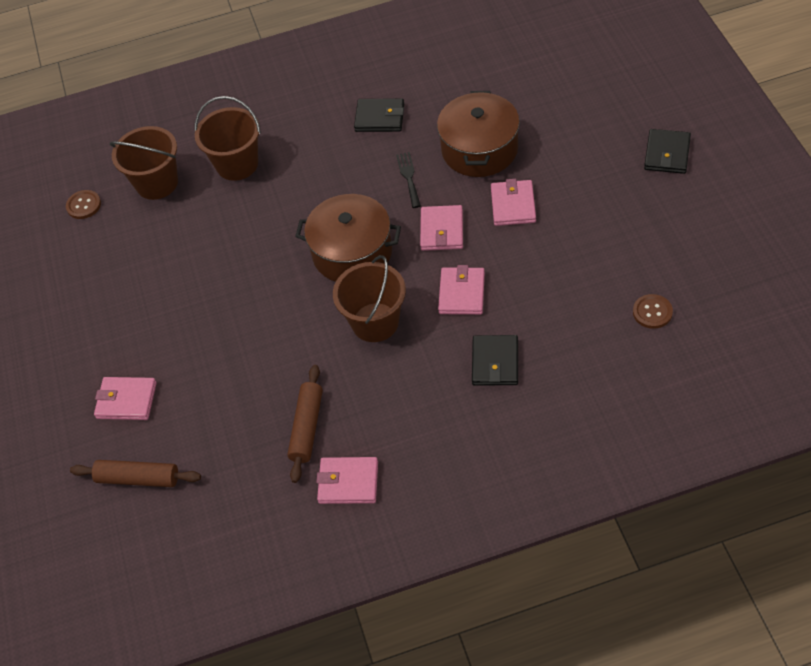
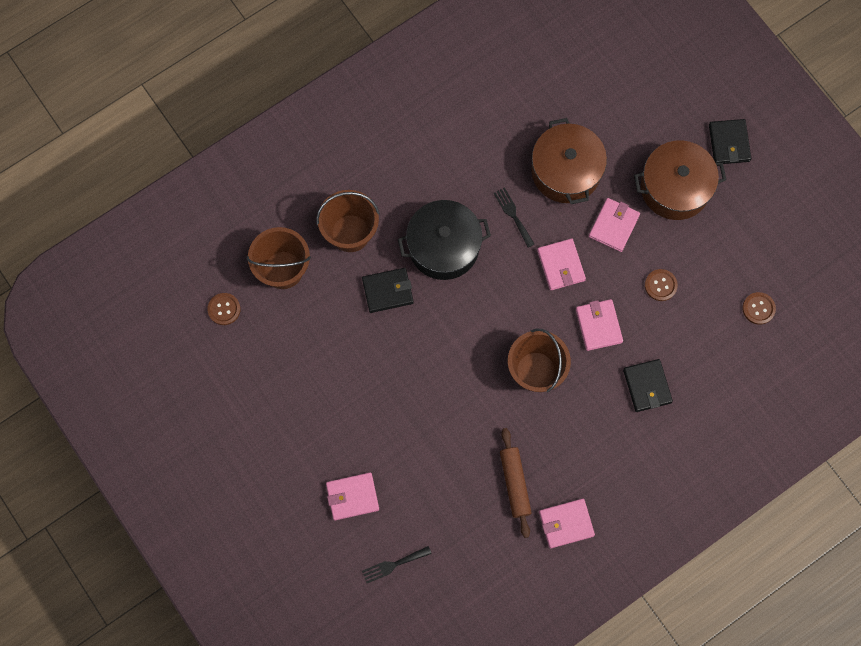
camera: 25 degrees left, 20 degrees up
brown rolling pin [70,460,201,487] -> black fork [362,546,432,583]
brown pot [295,194,401,282] -> brown pot moved to [634,140,726,220]
black wallet [354,98,404,132] -> black wallet moved to [362,268,414,313]
pink wallet [491,179,536,226] -> pink wallet turned 45 degrees clockwise [589,198,640,252]
none -> black pot [398,200,491,280]
none -> brown button [645,269,678,301]

